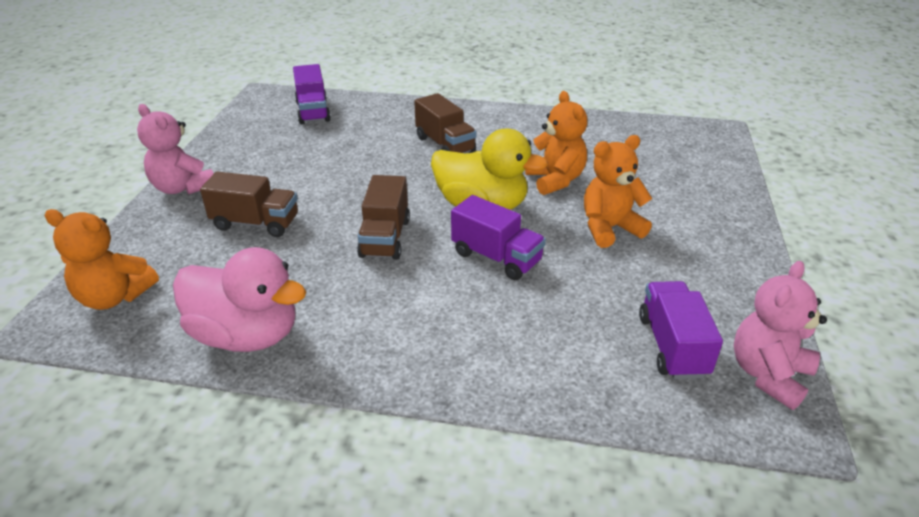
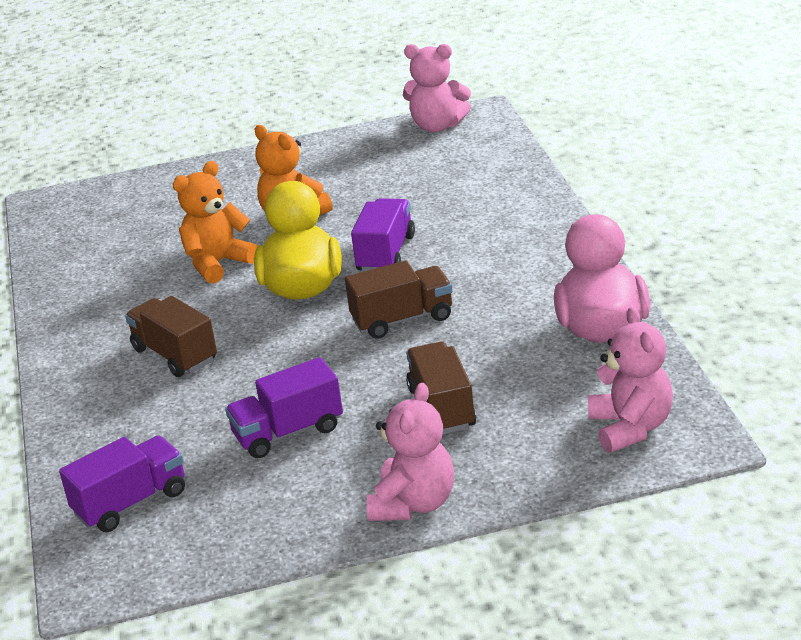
camera: 110 degrees left, 5 degrees down
orange teddy bear [44,209,159,310] -> pink teddy bear [588,306,673,453]
brown truck [414,93,476,153] -> brown truck turned 75 degrees counterclockwise [125,296,217,377]
purple truck [639,281,723,379] -> purple truck moved to [225,357,343,458]

